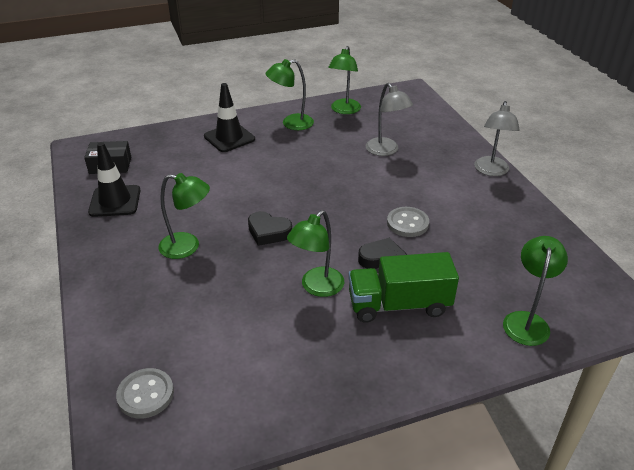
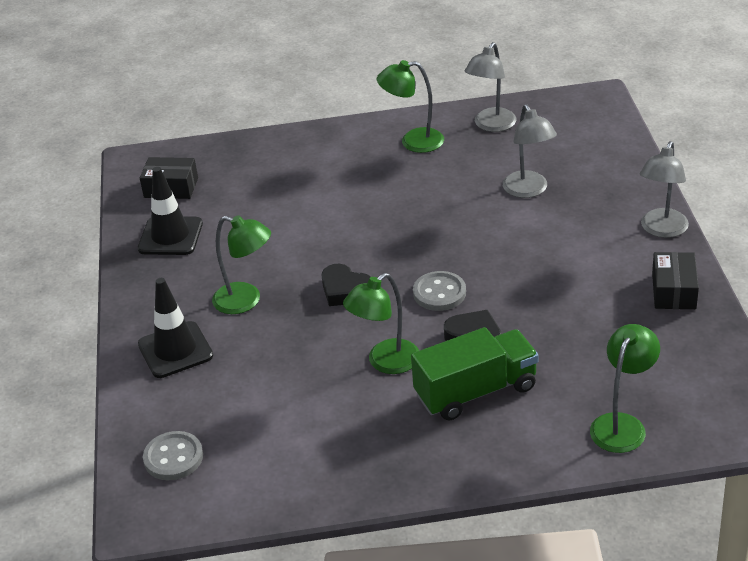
camera: 15 degrees right, 0 degrees up
black traffic cone [204,83,255,152] -> black traffic cone moved to [138,278,213,378]
green lamp [328,46,361,114] -> grey lamp [464,42,517,132]
green truck [348,252,459,323] -> green truck turned 150 degrees clockwise [411,327,539,421]
grey button [387,207,429,237] -> grey button moved to [413,271,466,311]
none -> black box [652,252,699,309]

